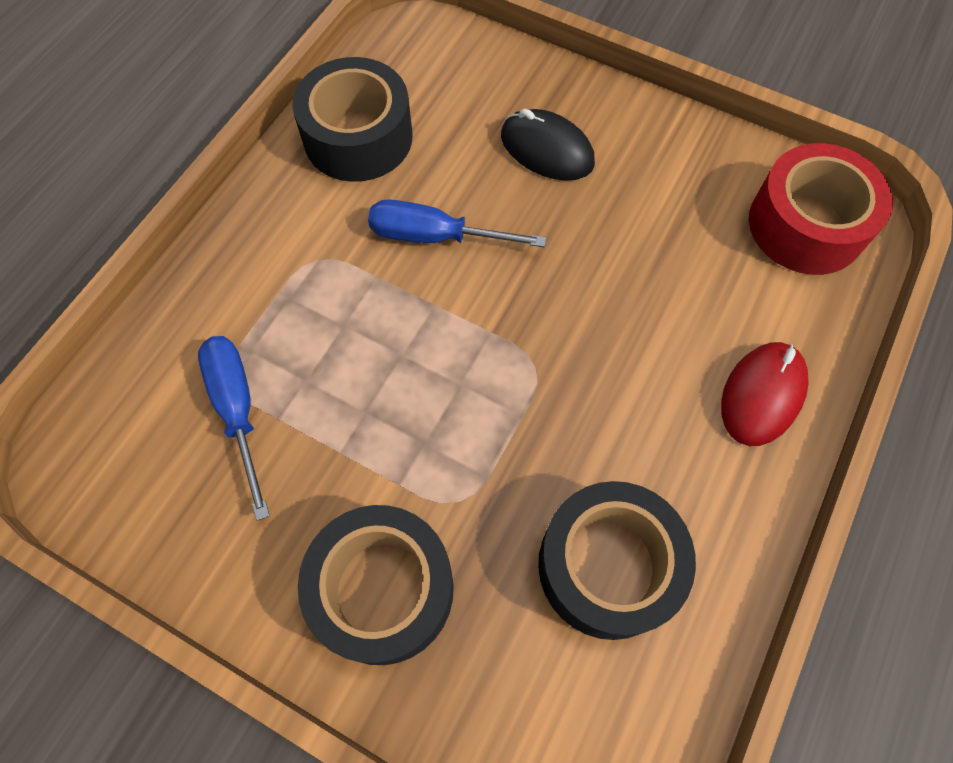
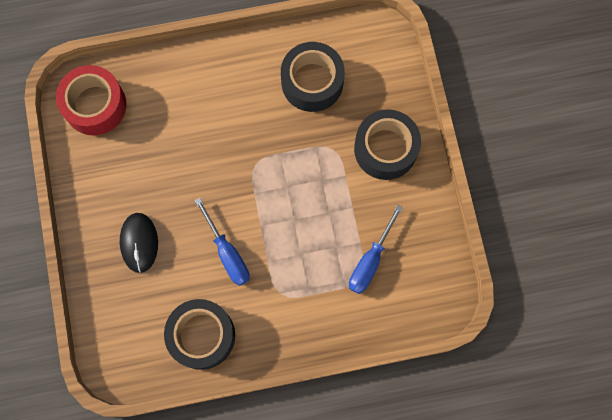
camera: 130 degrees left, 10 degrees up
red mouse [721,342,809,446] -> none

